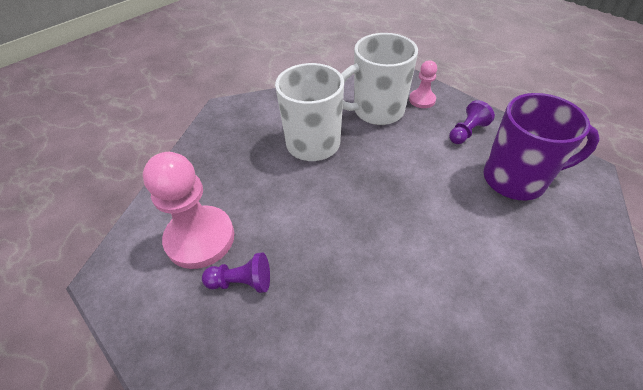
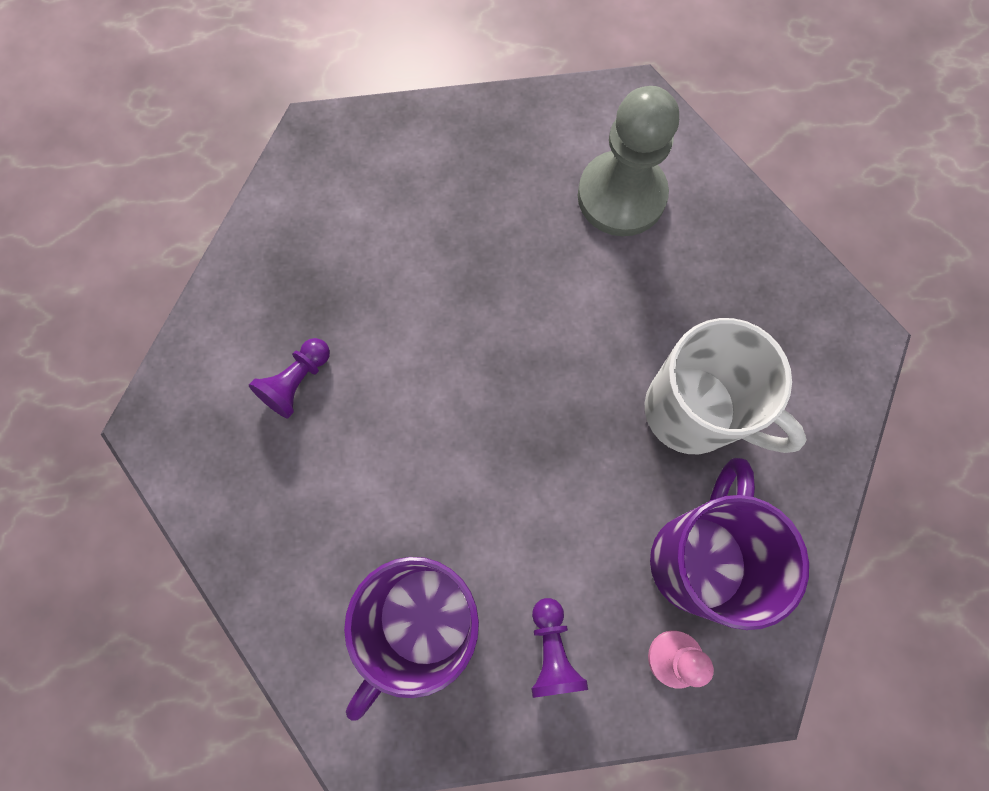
camera: 125 degrees right, 25 degrees up
pink pawn [143,152,235,269] -> grey pawn [578,86,679,236]
purple pawn [202,252,270,293] -> purple pawn moved to [249,338,330,419]
white mug [341,33,418,125] -> purple mug [650,458,809,630]

